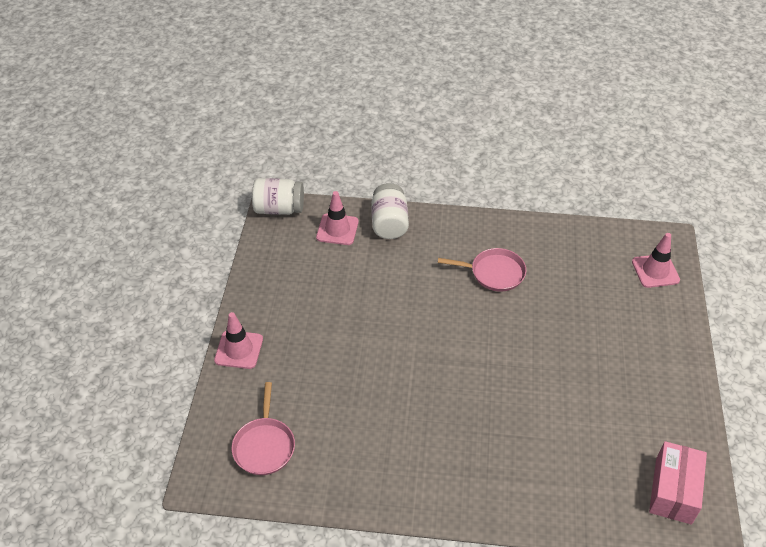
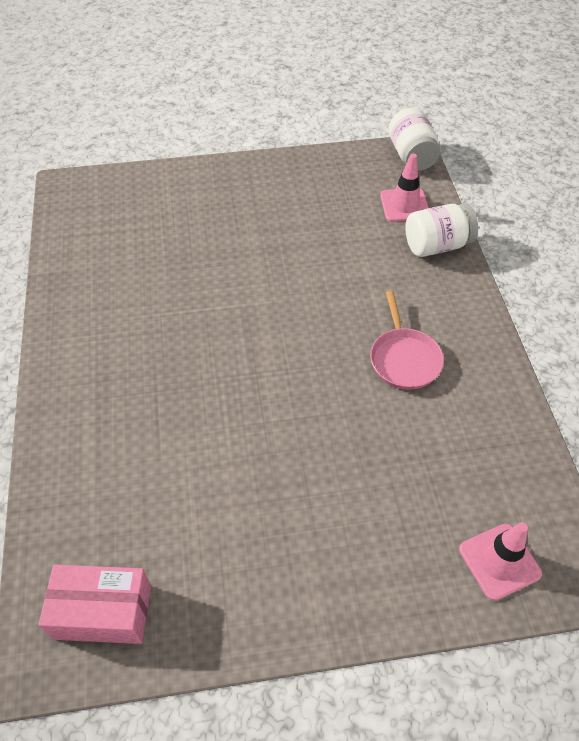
camera: 75 degrees right, 5 degrees up
pink traffic cone [214,312,263,369] -> none
pink pan [232,382,295,475] -> none

